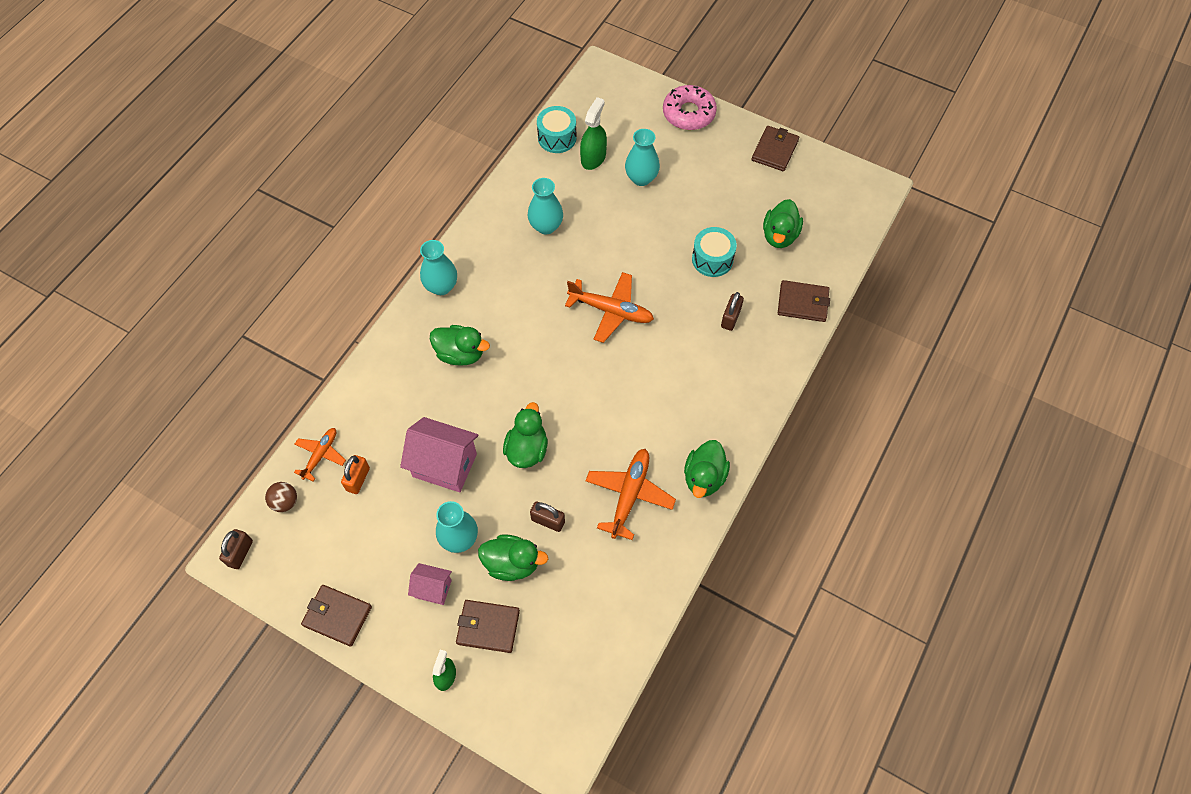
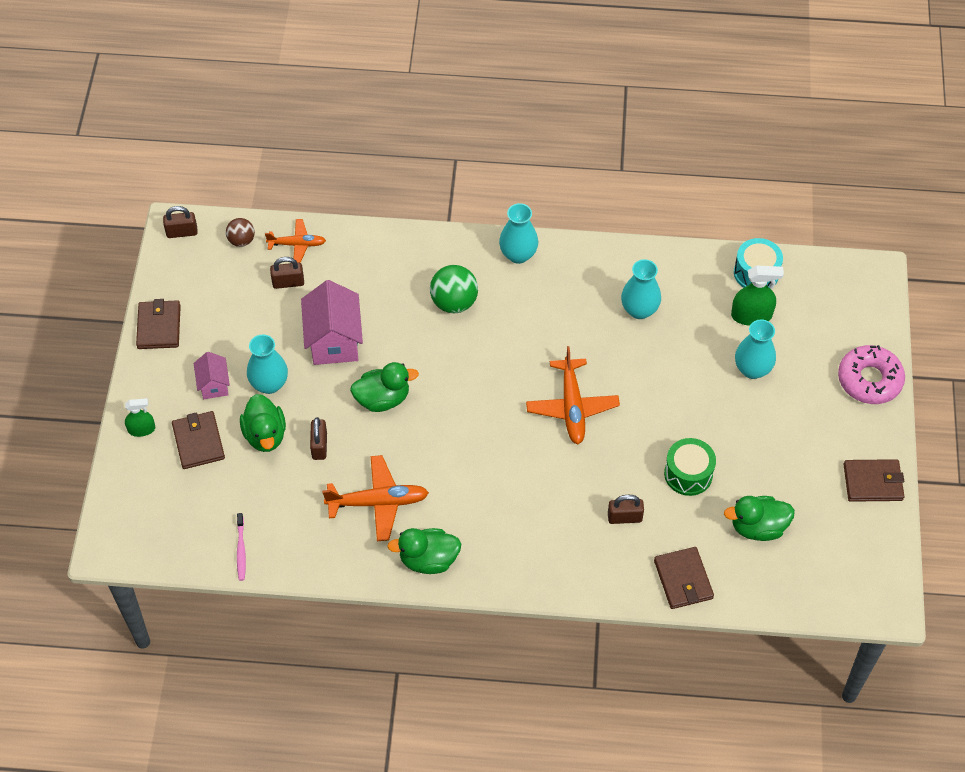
camera: 65 degrees right, 5 degrees down
orange padlock [341,455,370,494] -> brown padlock [270,257,304,289]
green duck [430,325,490,365] -> green ball [430,265,478,313]
turquoise drum [692,227,737,277] -> green drum [664,438,716,496]
none -> pink toothbrush [237,513,246,581]

